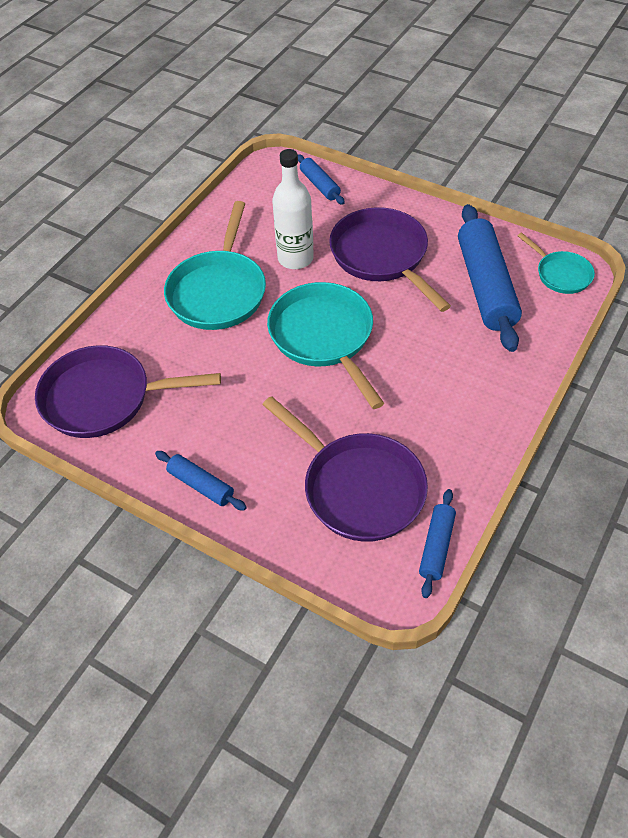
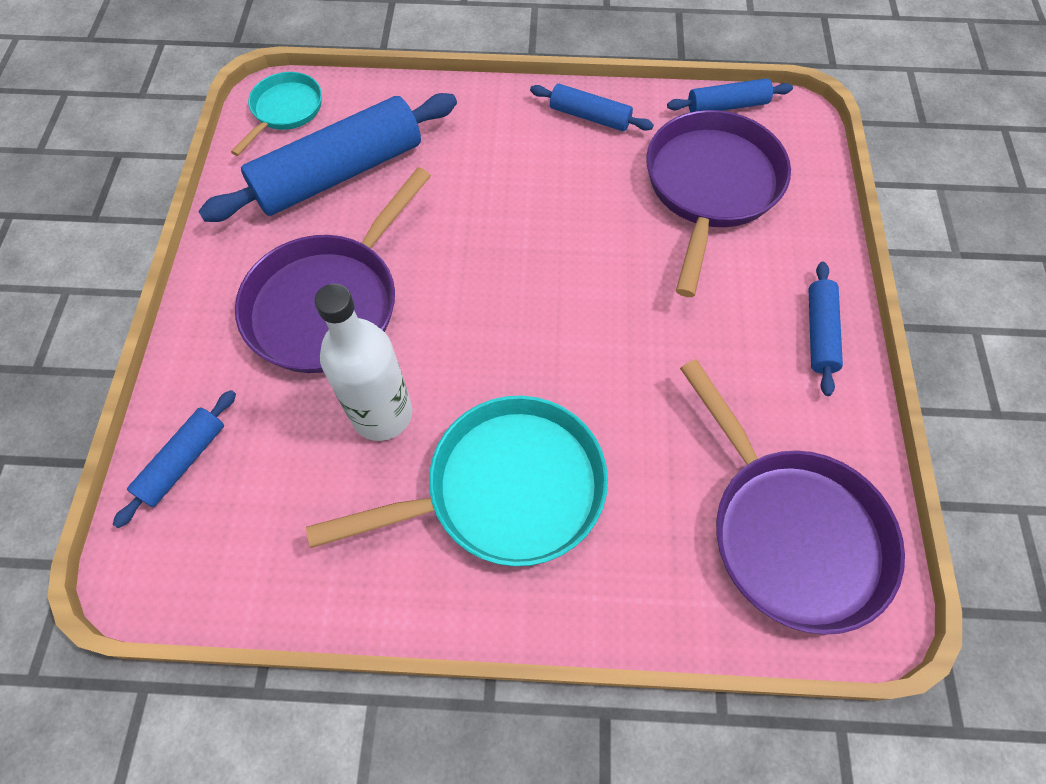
camera: 120 degrees left, 10 degrees up
turquoise pan [267,282,384,409] -> none
none -> blue rolling pin [530,84,654,131]

